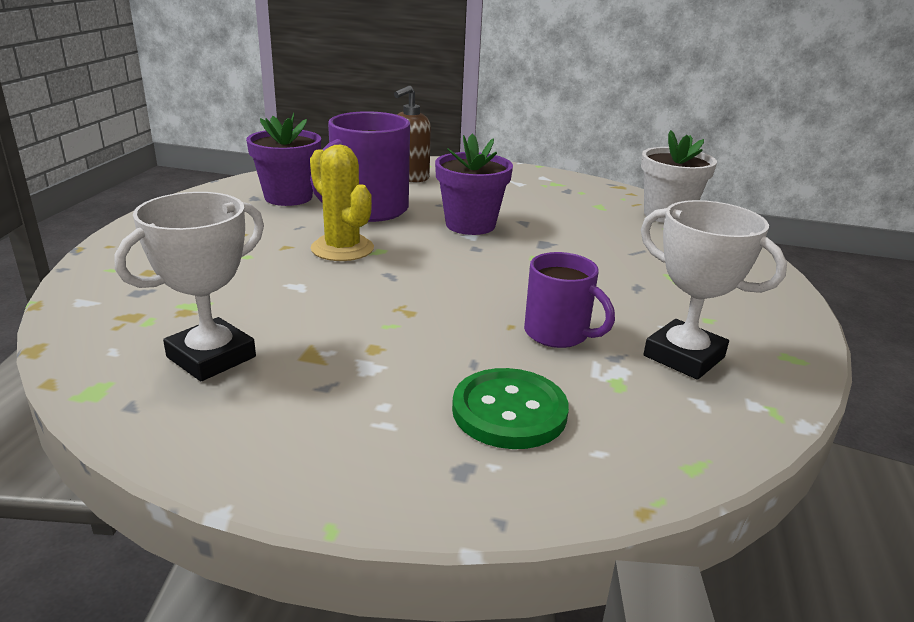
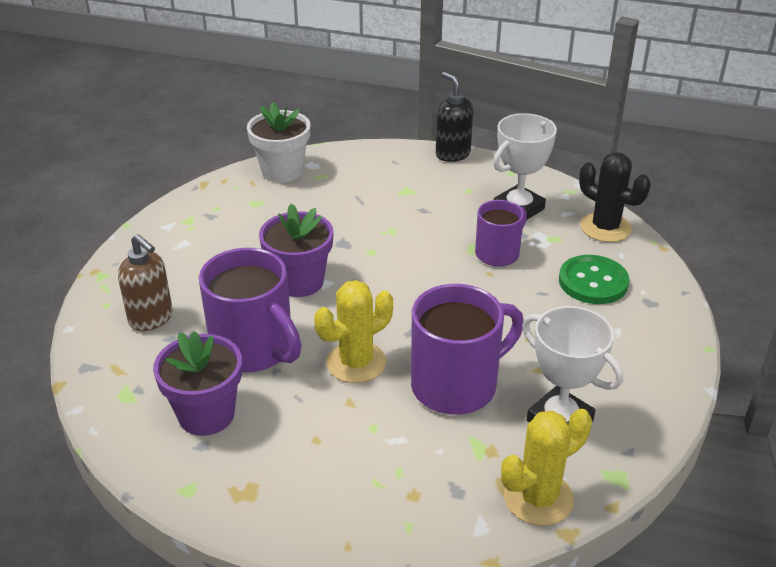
camera: 85 degrees left, 10 degrees up
none -> purple mug [411,284,524,415]
none -> black soap dispenser [436,72,473,162]
none -> yellow cactus [501,409,592,526]
none -> black cactus [579,152,650,242]

